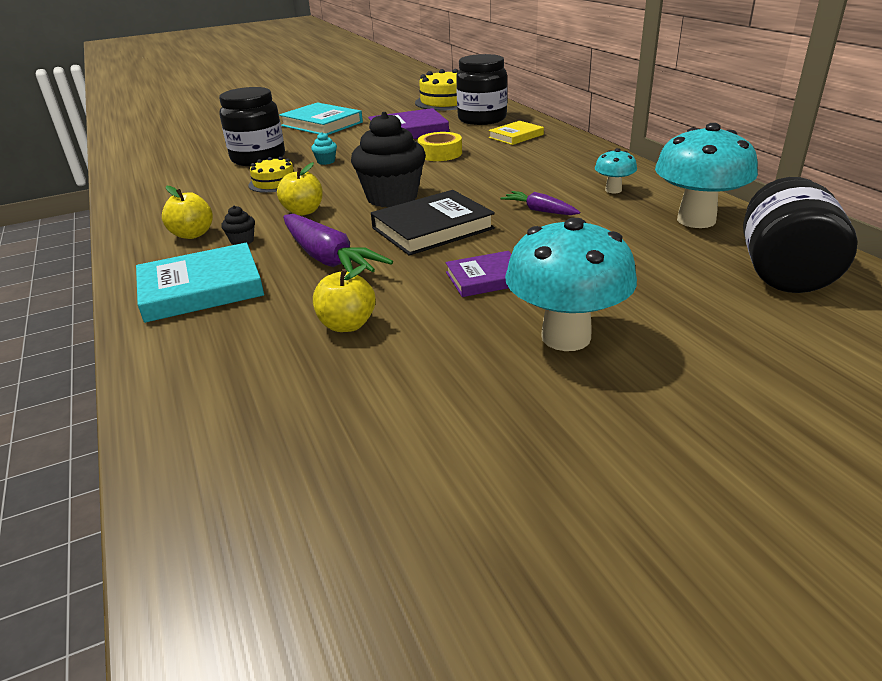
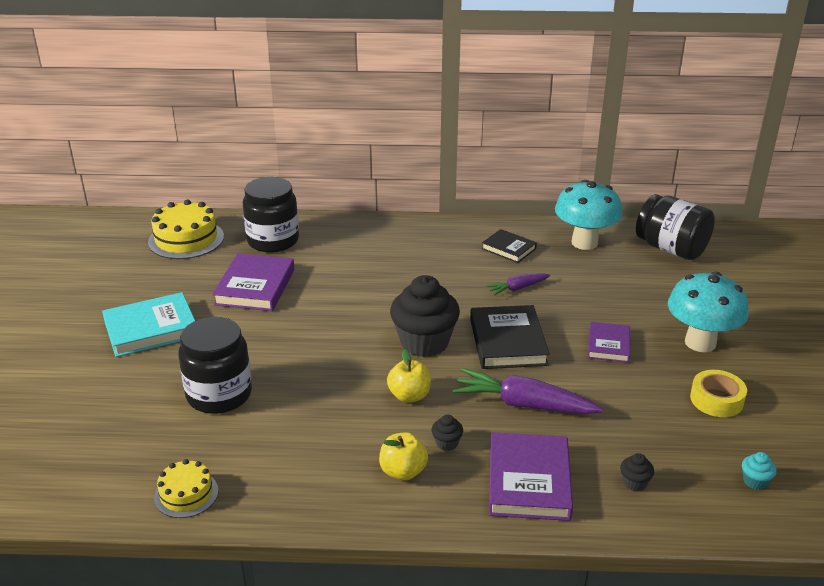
camera: 65 degrees left, 0 degrees up
turquoise book [136,243,264,323] -> purple book [489,432,573,521]
yellow cake [248,157,294,193] -> yellow cake moved to [154,459,218,518]
purple carrot [283,214,393,272] -> purple carrot turned 150 degrees counterclockwise [452,368,603,414]
turquoise cupcake [311,132,337,165] -> turquoise cupcake moved to [742,452,777,490]
yellow apple [313,264,376,332] -> none
yellow tape [418,132,462,161] -> yellow tape moved to [690,370,747,417]
yellow book [489,121,544,145] -> none
turquoise mushroom [595,148,637,193] -> black book [482,229,537,263]
none -> black cupcake [620,453,654,491]

